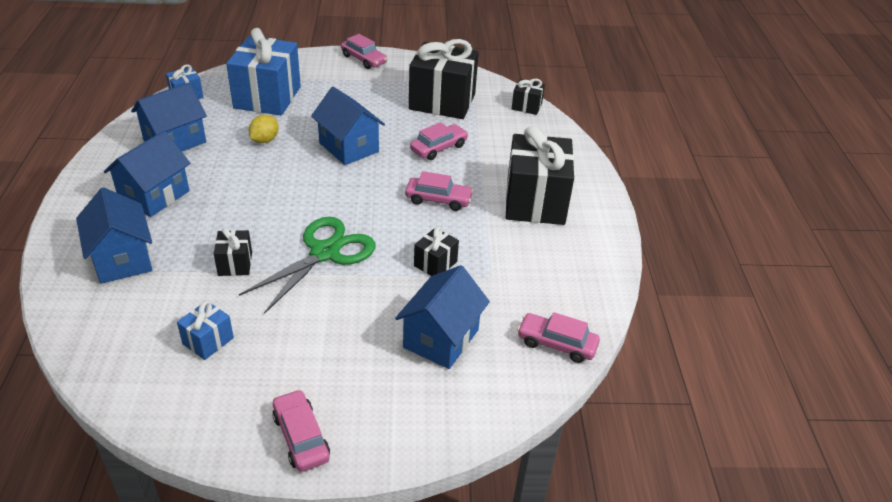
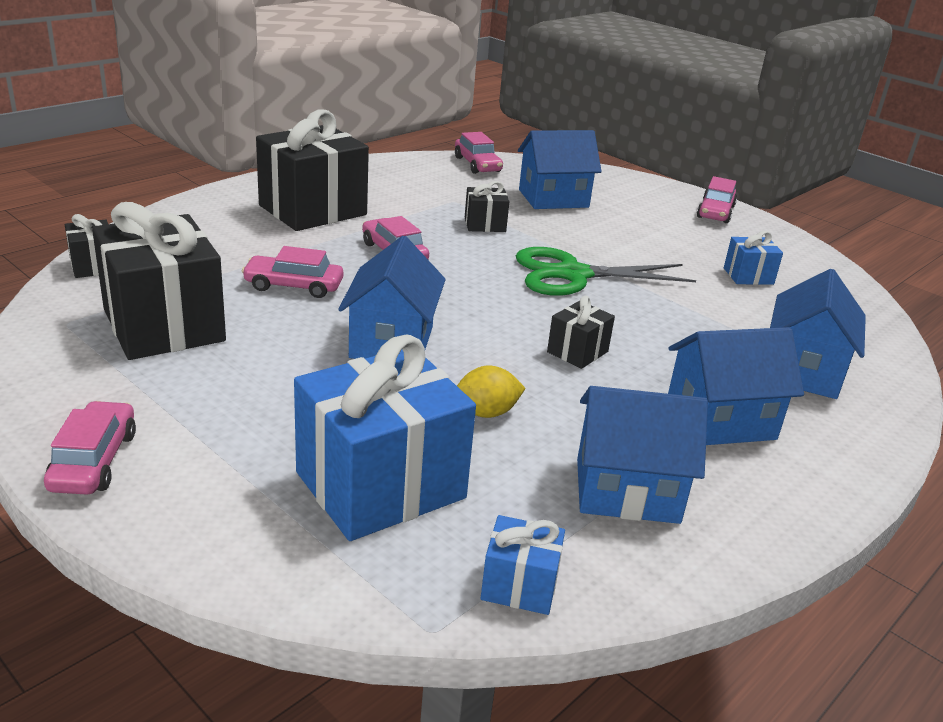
camera: 135 degrees left, 10 degrees down
black gift [214,227,252,276] -> black gift moved to [547,296,615,369]

